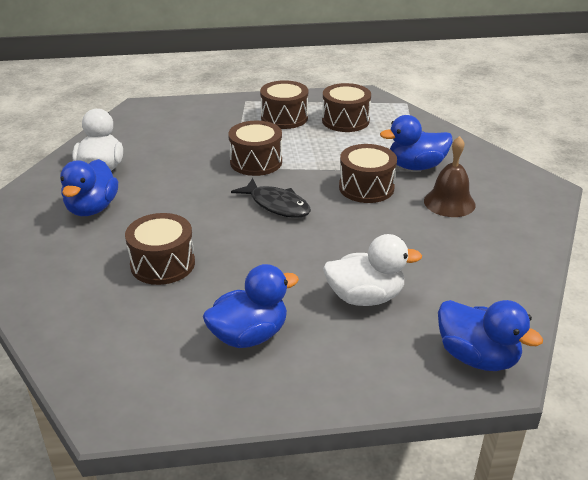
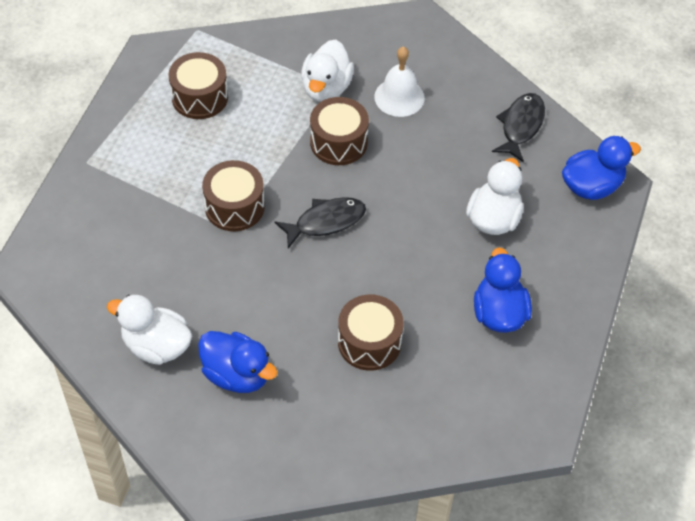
camera: 65 degrees left, 20 degrees up
brown drum [260,80,308,129] -> none
blue duck [380,115,453,170] -> white duck [301,40,354,102]
brown bell [424,136,476,217] -> white bell [374,46,425,117]
none -> black fish [492,93,545,162]

